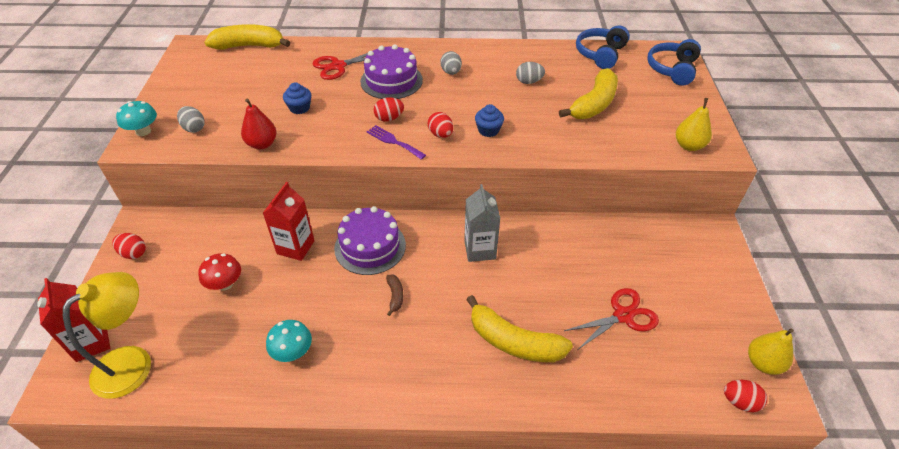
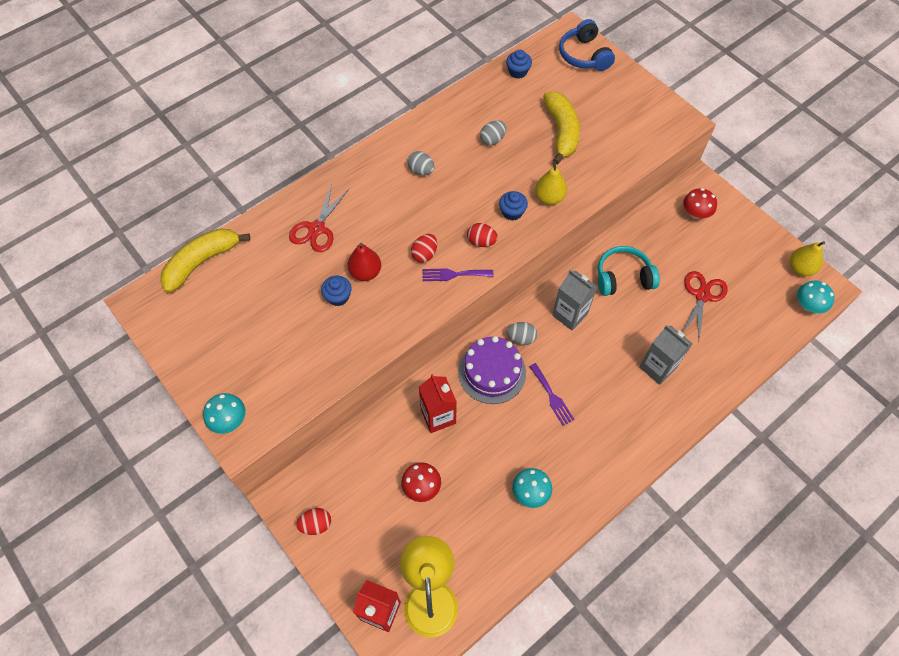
camera: 40 degrees left, 15 degrees up
grey egg [177,106,205,133] -> grey egg moved to [507,322,537,345]
red pear [241,98,277,149] -> red pear moved to [347,243,381,281]
purple cake [360,44,423,99] -> none
brown banana [386,275,403,316] -> purple fork [529,363,575,426]
yellow banana [466,295,573,362] -> grey carton [639,325,693,385]
blue headphones [576,25,630,69] -> blue cupcake [506,50,532,79]
yellow pear [676,98,712,151] -> yellow pear moved to [535,161,567,205]
red egg [724,380,767,412] -> turquoise mushroom [797,280,835,313]
none -> turquoise headphones [598,246,660,296]
none -> red mushroom [683,188,717,219]

